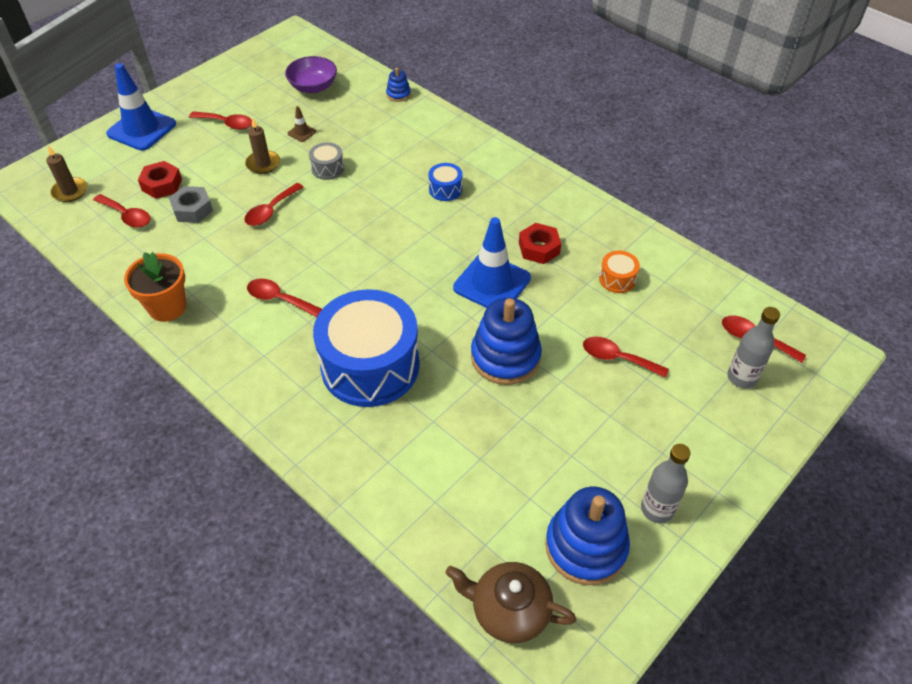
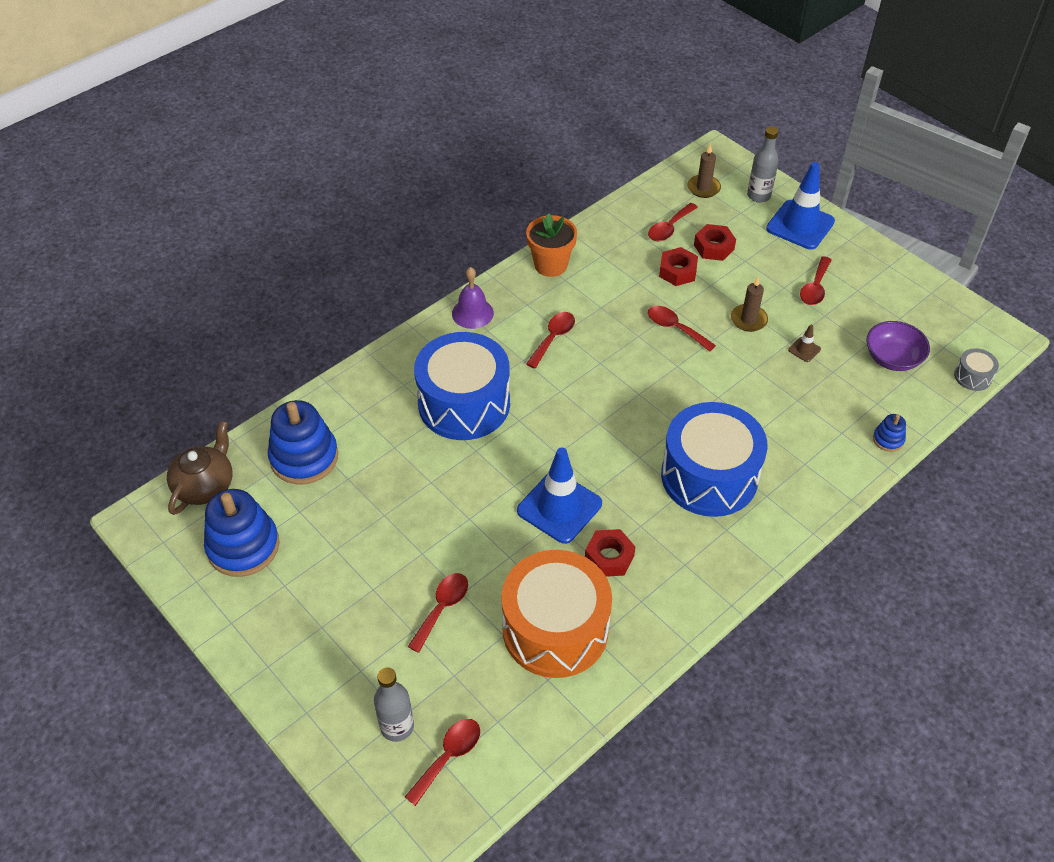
camera: 95 degrees right, 0 degrees up
grey nut [169,186,213,223] -> red nut [659,247,698,286]
grey drum [309,142,344,180] -> grey drum moved to [954,348,999,391]
blue drum [428,163,462,201] -> blue drum [661,402,768,517], size x2.47
blue stacking toy [471,298,542,385] -> blue stacking toy moved to [268,400,338,485]
orange drum [599,251,640,293] -> orange drum [501,550,612,678], size x2.47
grey bottle [641,444,691,523] -> grey bottle moved to [747,126,779,202]
none -> purple bell [452,267,494,329]

